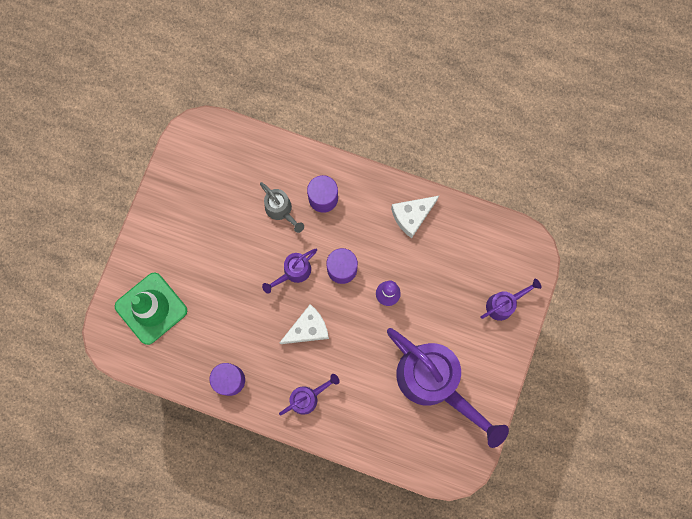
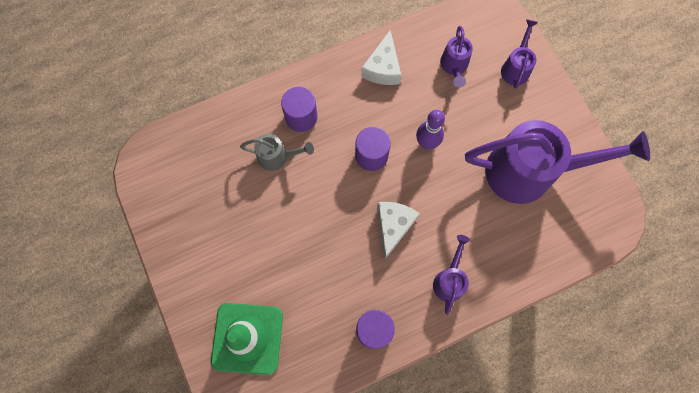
camera: 45 degrees left, 5 degrees down
purple watering can [262,249,317,294] -> purple watering can moved to [440,26,473,88]

